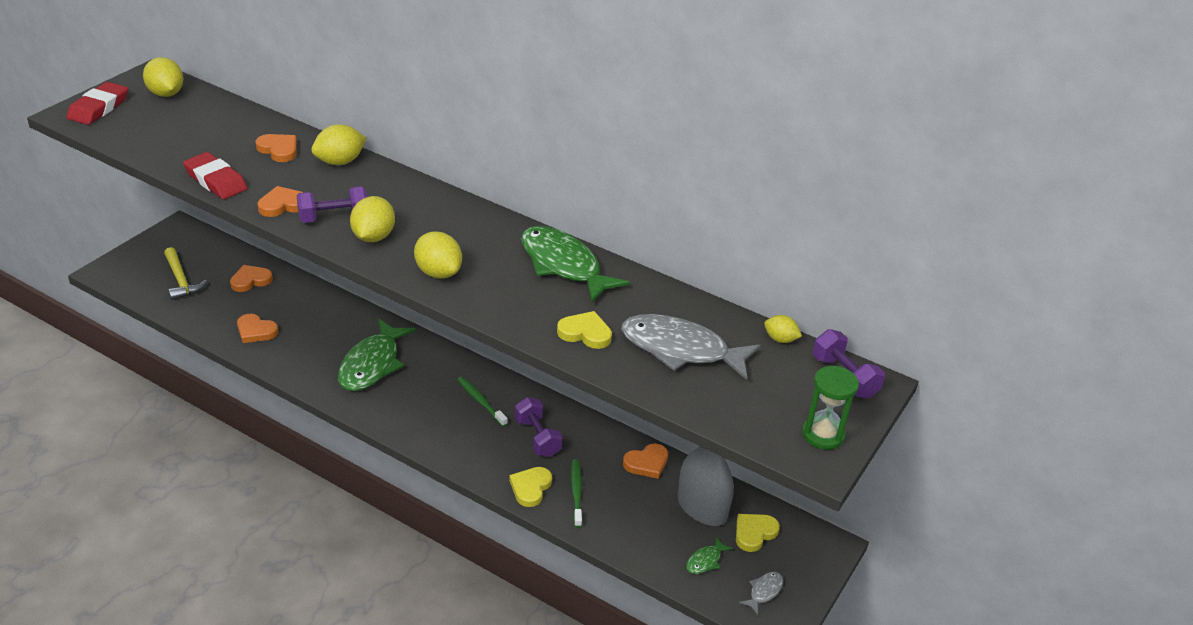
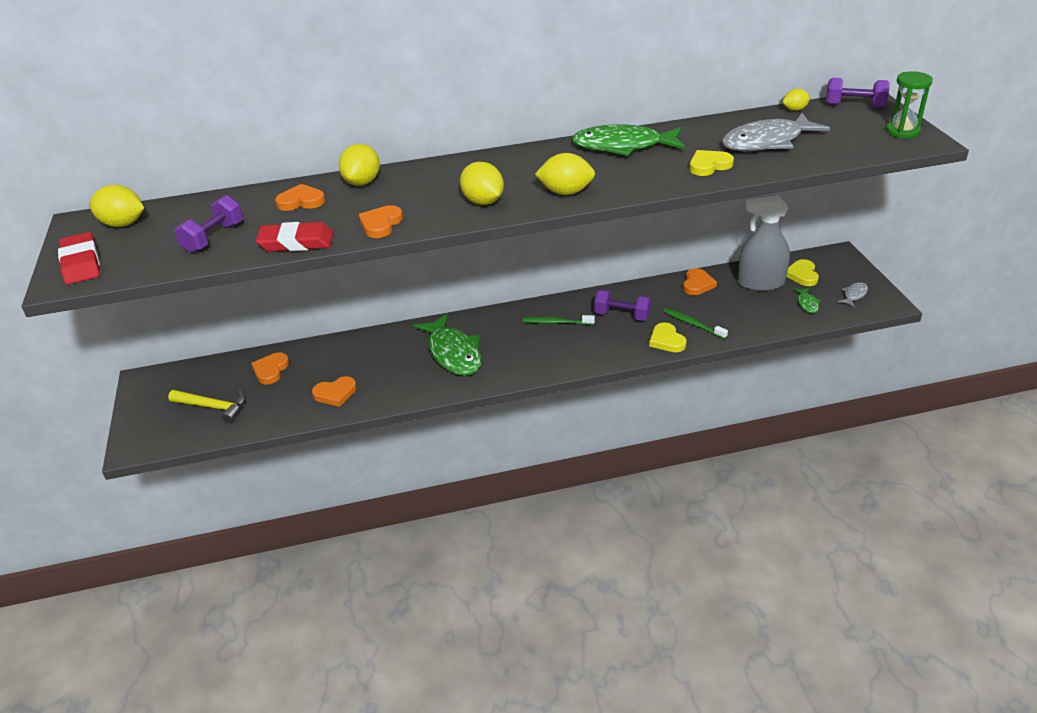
camera: 40 degrees left, 0 degrees up
purple dumbbell [297,186,367,223] -> purple dumbbell moved to [174,195,243,253]
grey fish [739,572,783,615] -> grey fish turned 45 degrees clockwise [838,282,868,307]

